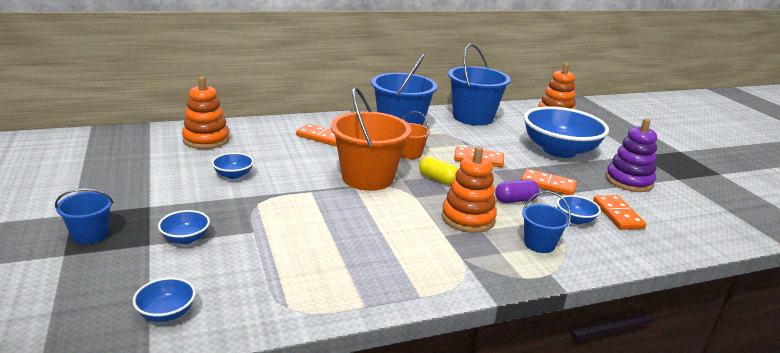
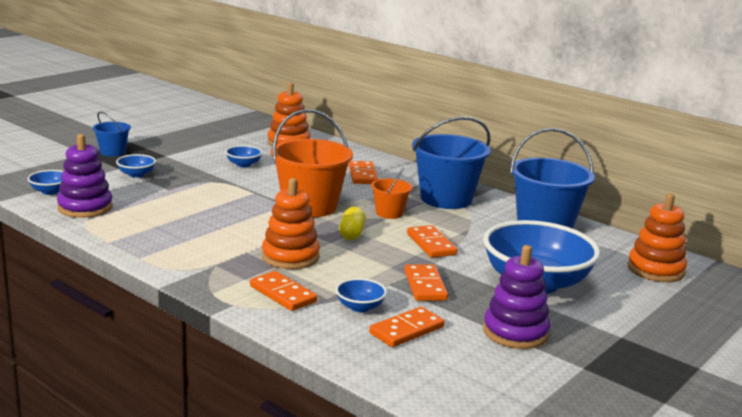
camera: 60 degrees right, 5 degrees down
purple capsule [495,180,540,203] -> none
blue bucket [522,191,571,253] -> orange domino [250,271,317,311]
none -> purple stacking toy [57,134,113,218]

